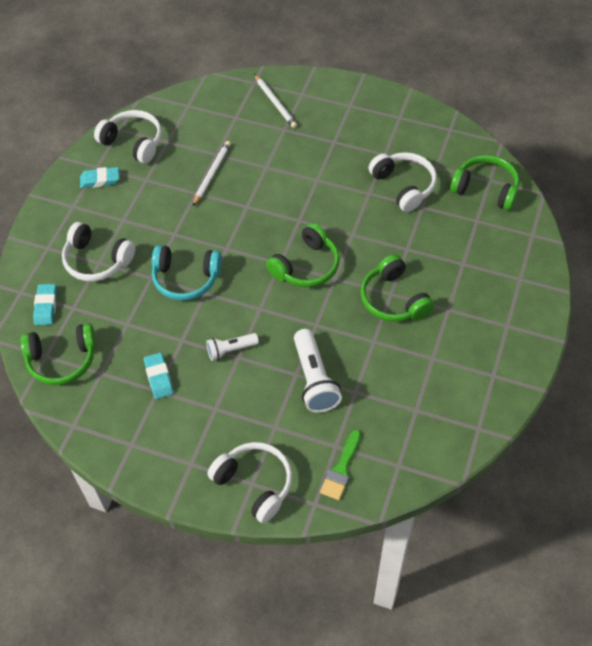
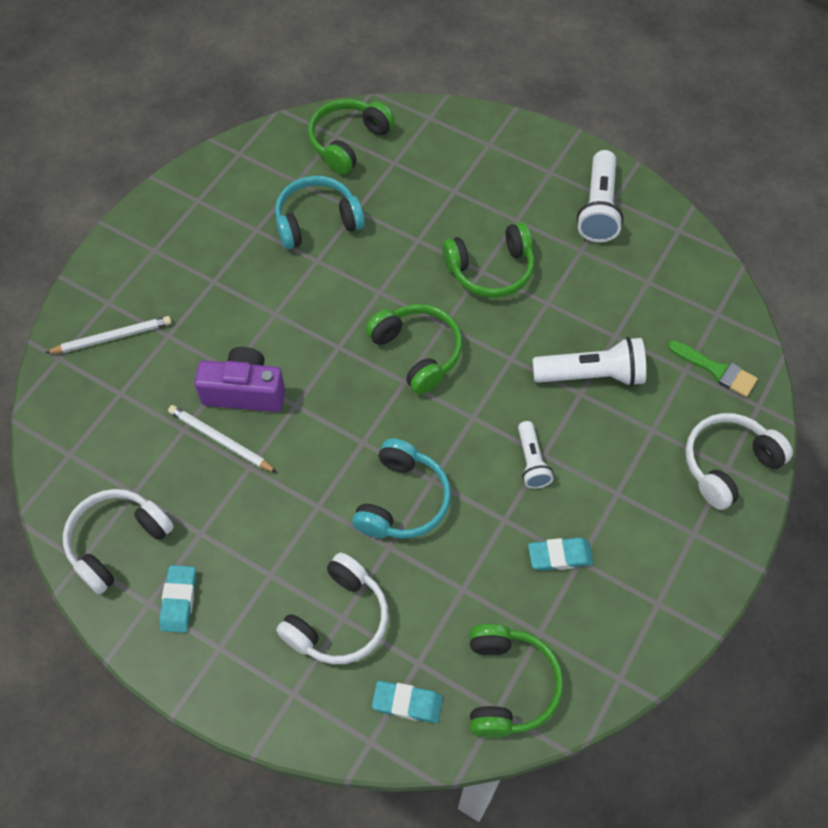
camera: 80 degrees left, 5 degrees up
white headphones [368,152,437,212] -> turquoise headphones [275,176,365,249]
none -> purple camera [194,347,285,412]
none -> white flashlight [577,150,623,242]

